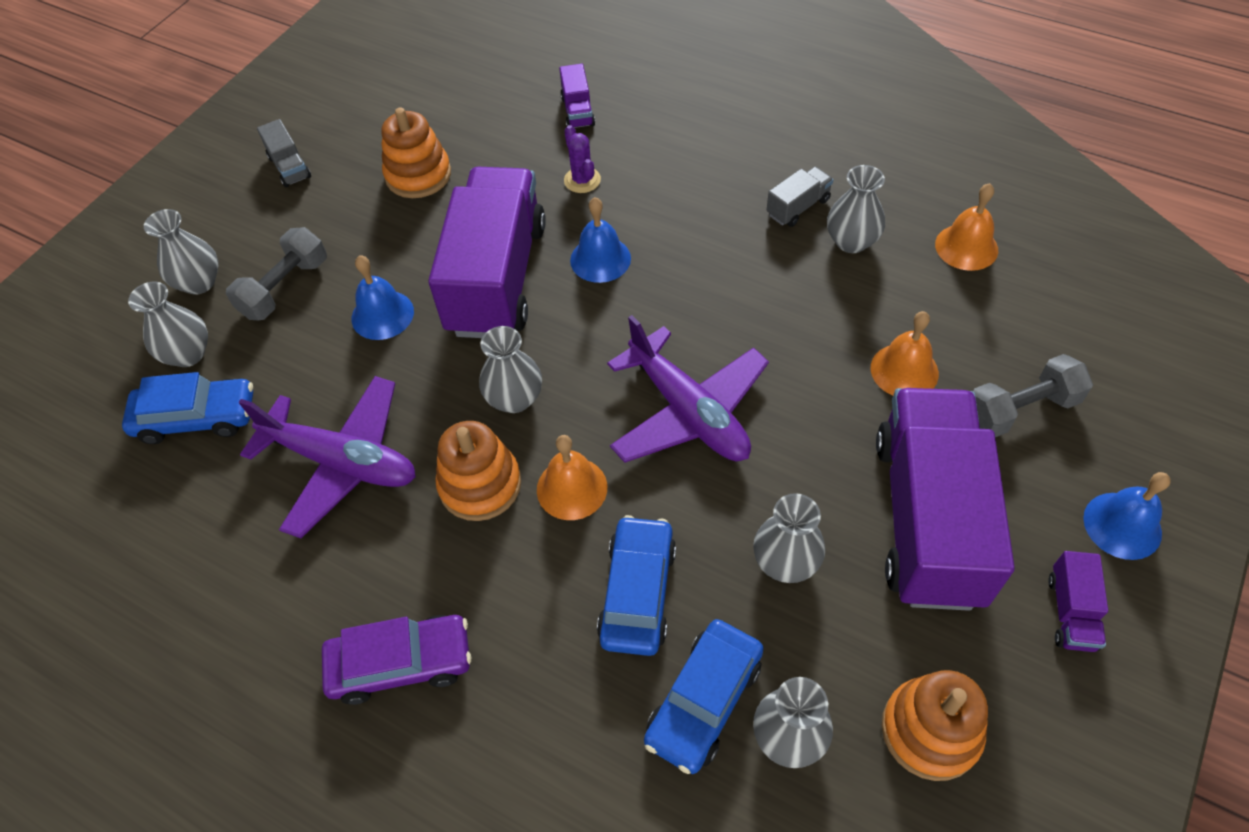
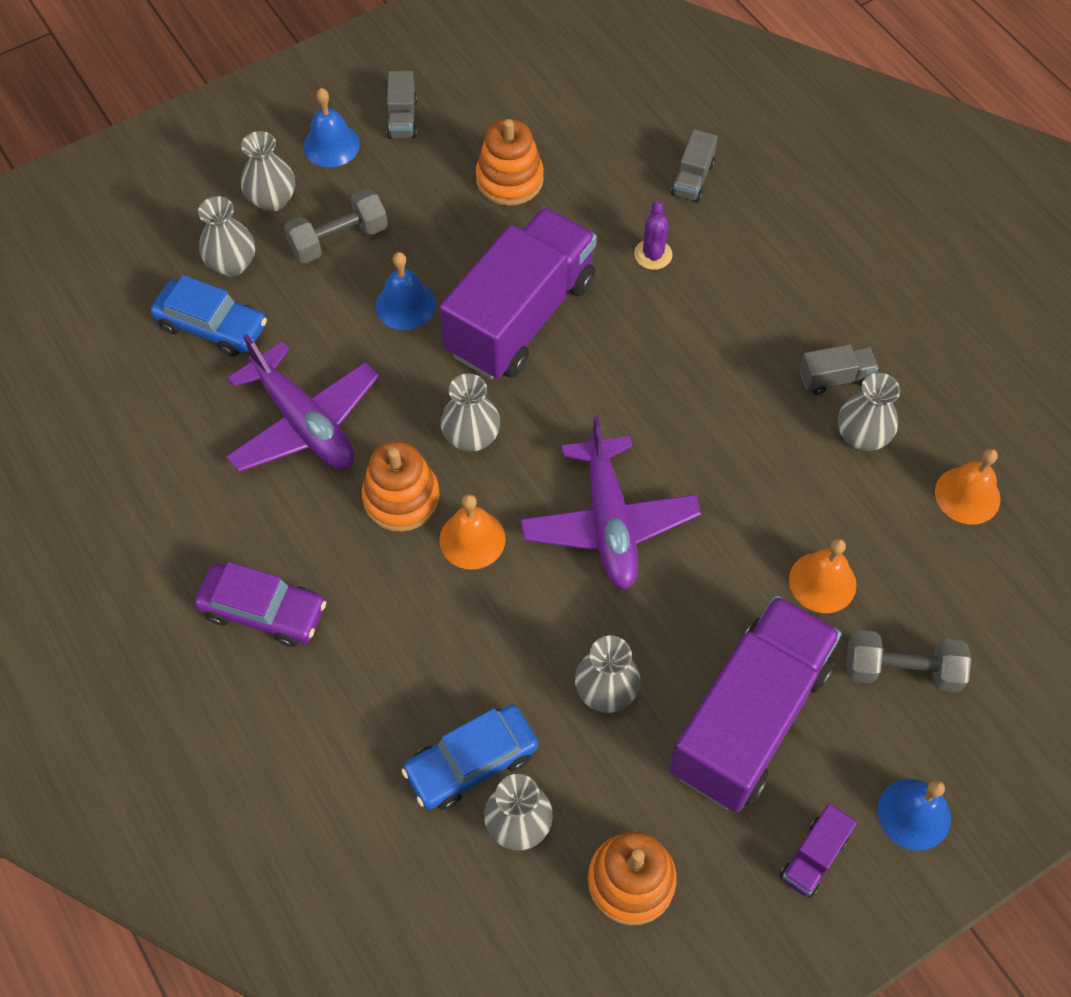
camera: 25 degrees right, 5 degrees up
purple truck [559,64,595,128] -> grey truck [671,129,717,202]
blue bell [570,197,631,283] -> blue bell moved to [303,88,360,167]
blue car [597,515,676,656] -> none

